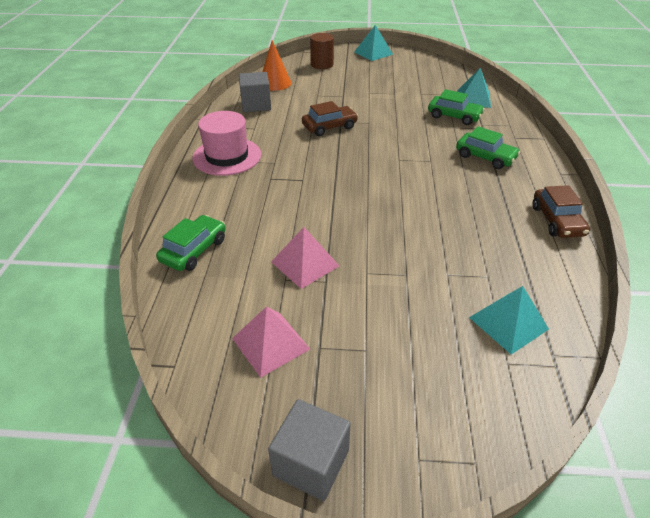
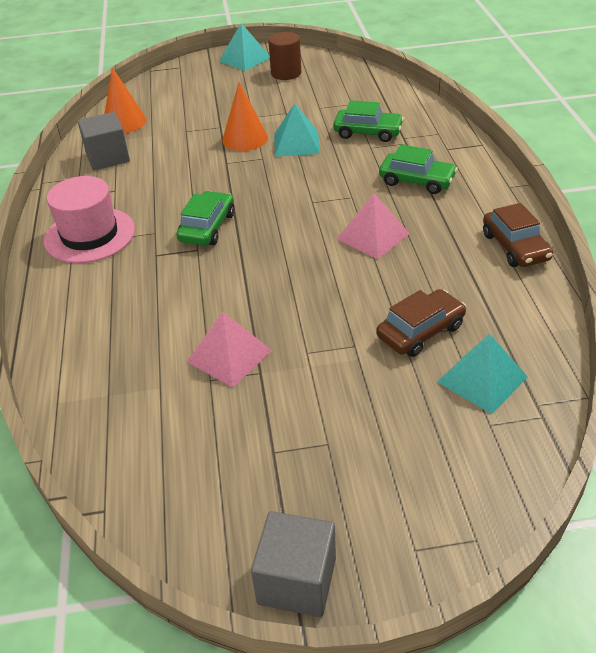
camera: 10 degrees left, 0 degrees up
green car [156,215,226,271] -> green car moved to [176,191,235,246]
pink pyramid [232,306,310,378] -> pink pyramid moved to [337,193,410,259]
brown car [302,101,358,136] -> brown car moved to [376,289,466,357]
brown cylinder [310,33,334,69] -> brown cylinder moved to [268,32,301,80]
turquoise pyramid [457,68,491,108] -> turquoise pyramid moved to [274,103,320,157]
none -> orange cone [222,82,268,151]

